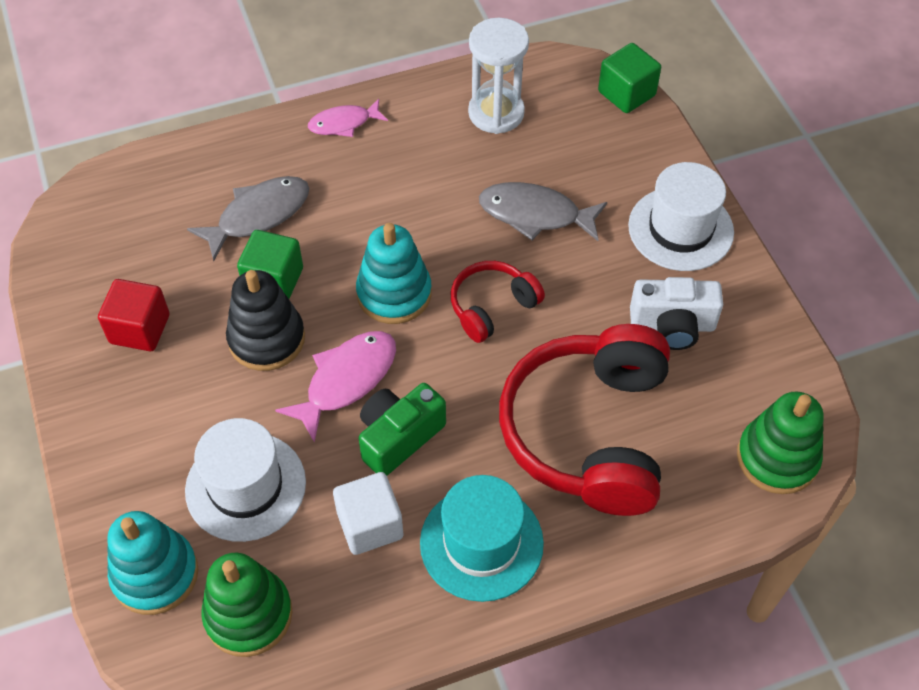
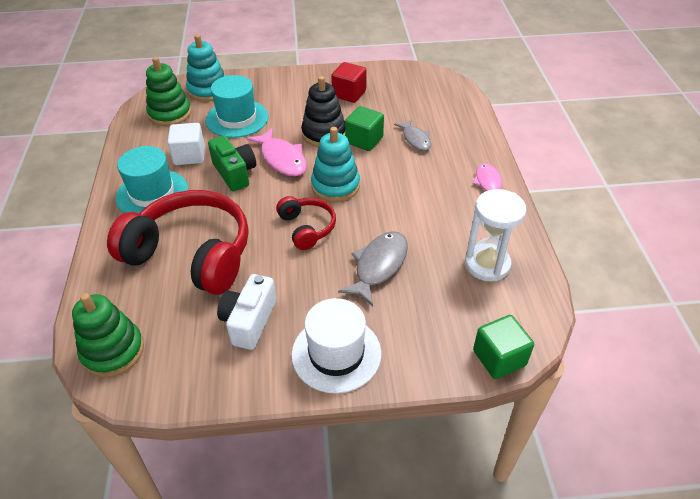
camera: 105 degrees right, 10 degrees down
white hat [185,418,306,542] -> turquoise hat [206,75,269,138]
grey fish [187,176,309,261] -> grey fish [394,119,431,151], size x0.66

